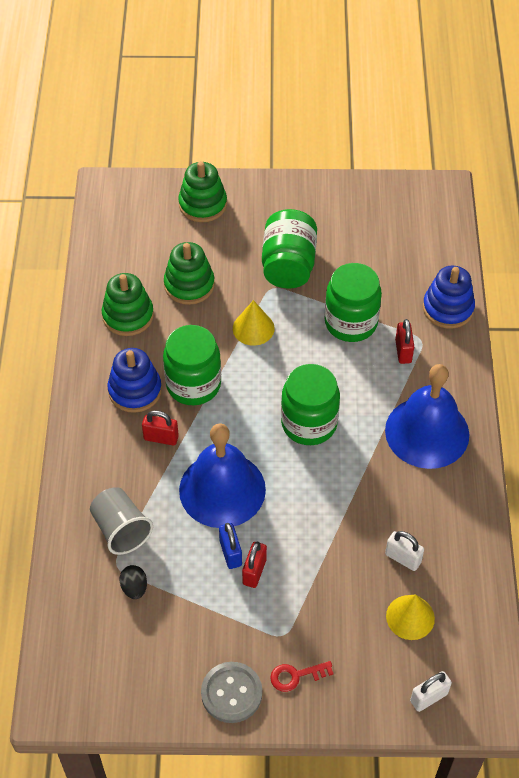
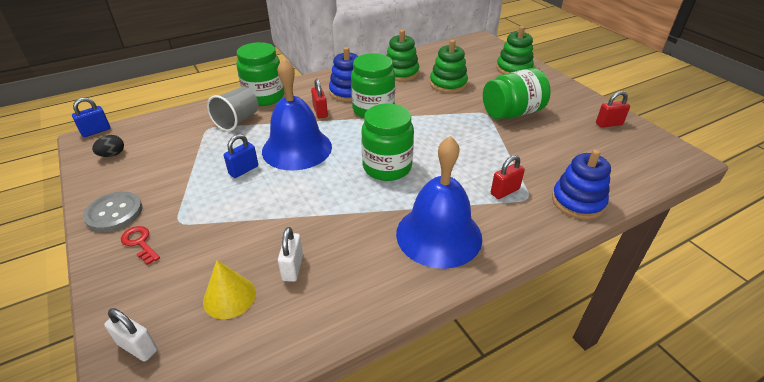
camera: 60 degrees right, 15 degrees down
black egg [119,565,147,599] -> black egg moved to [92,135,124,157]
yellow cone [233,300,275,346] -> none
red padlock [242,541,267,588] -> red padlock moved to [596,91,630,128]
green jar [325,263,382,342] -> green jar moved to [236,42,284,106]
none -> blue padlock [72,97,110,137]

